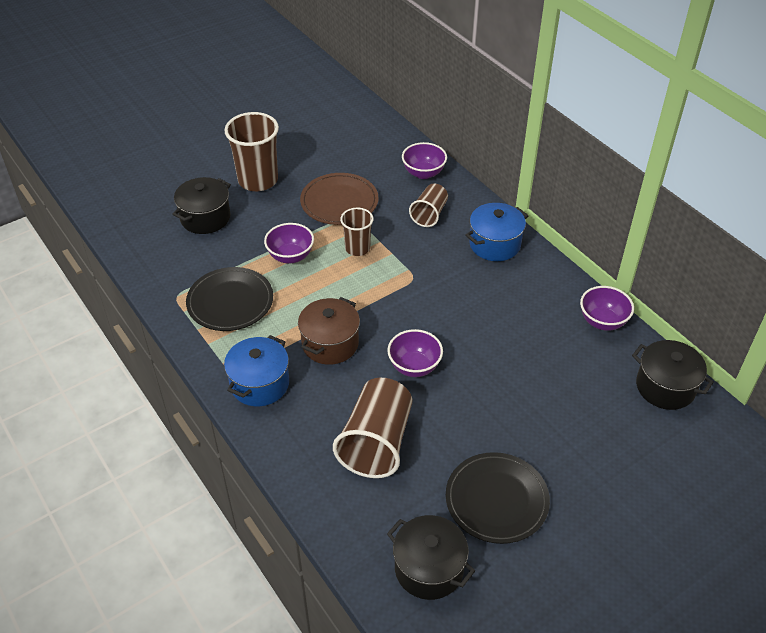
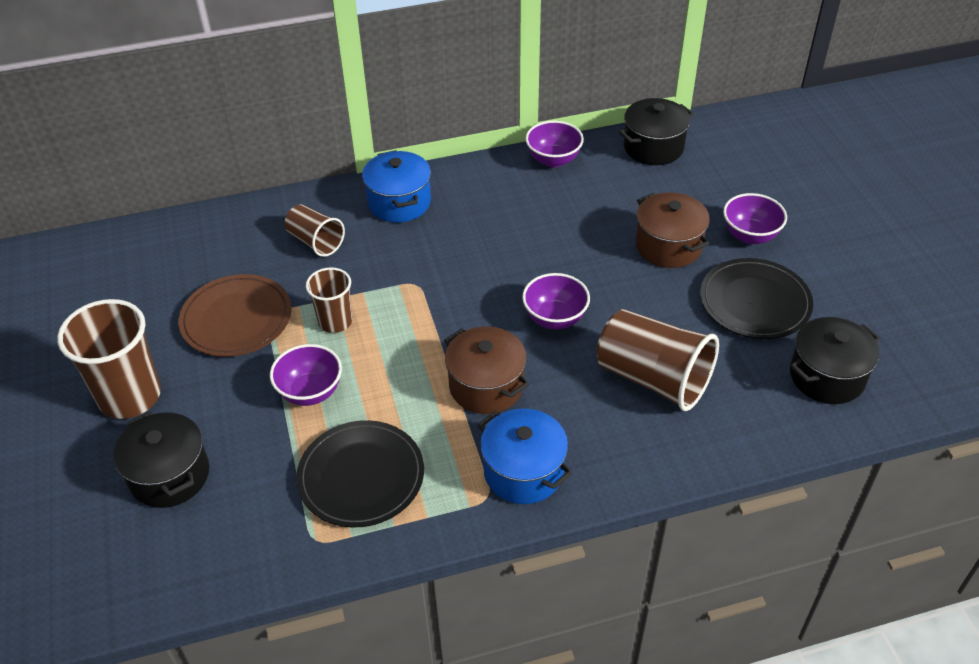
camera: 70 degrees left, 0 degrees up
purple bowl [402,142,447,179] -> purple bowl moved to [723,193,787,244]
none -> brown pot [636,192,710,268]

